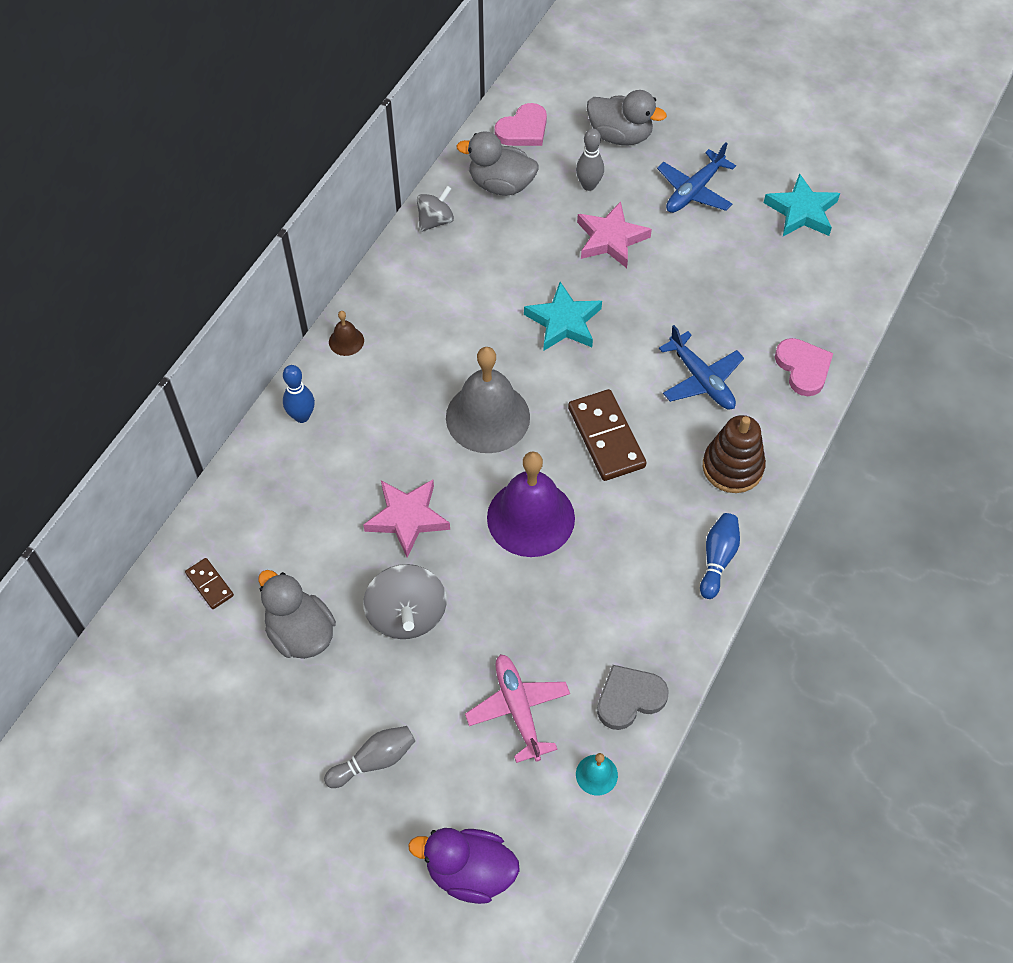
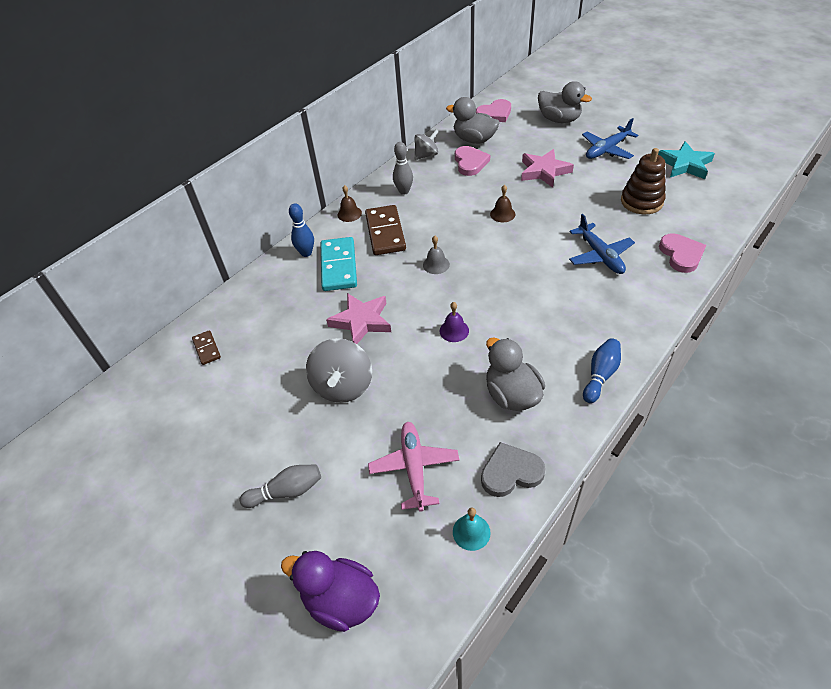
camera: 15 degrees right, 10 degrees down
grey duck [258,570,336,659] -> grey duck moved to [486,337,545,411]
grey bell [446,347,530,453] -> grey bell [423,236,450,274], size x0.43
purple bell [487,451,575,557] -> purple bell [440,302,469,342], size x0.43
turquoise star [524,282,602,351] -> brown bell [490,185,515,222]
brown domino [568,389,646,481] -> brown domino moved to [365,205,406,255]
grey bowling pin [576,129,604,191] -> grey bowling pin moved to [393,142,413,195]
brown stacking toy [703,415,766,493] -> brown stacking toy moved to [621,148,666,214]
none -> turquoise domino [320,237,357,291]
none -> pink heart [455,146,490,176]

